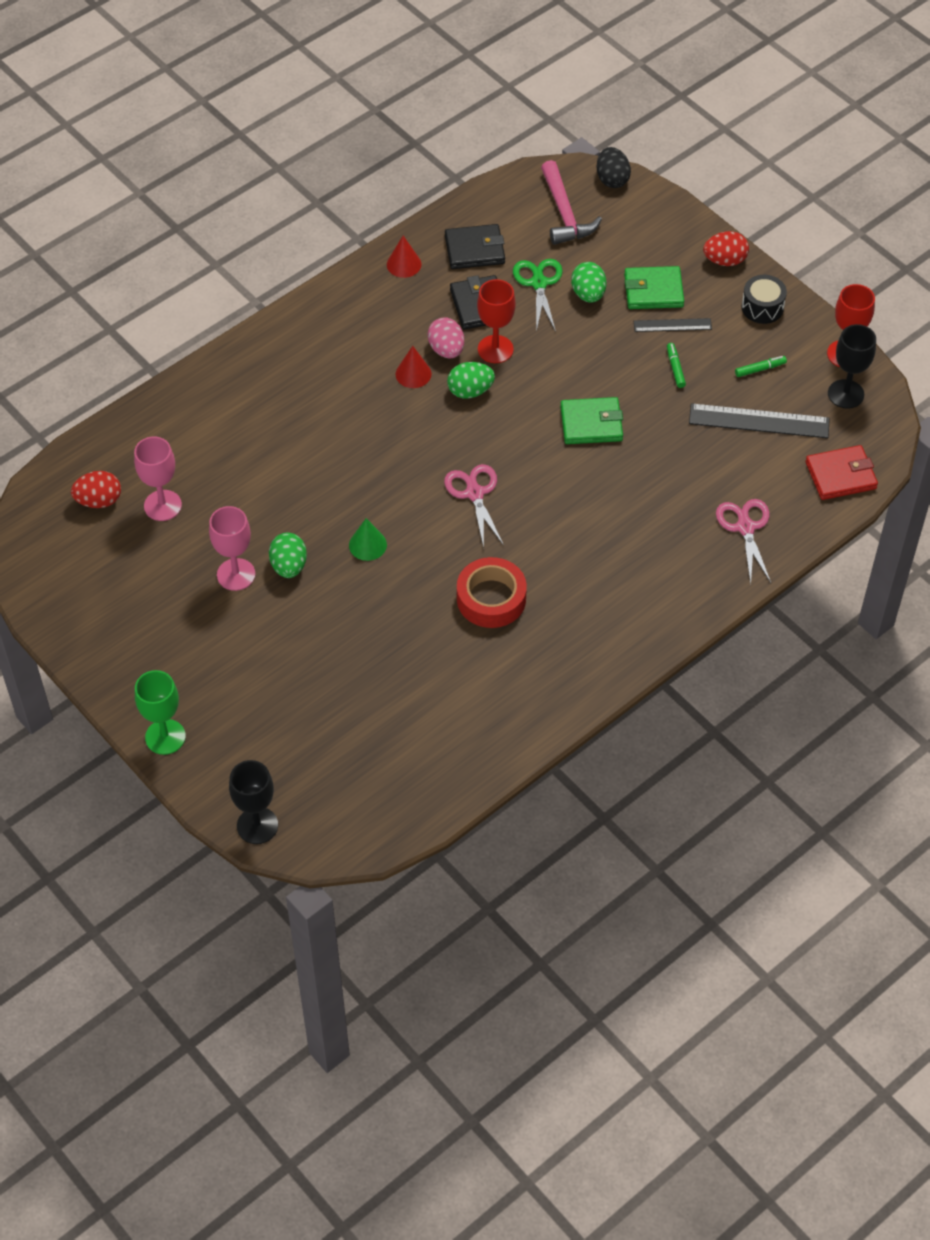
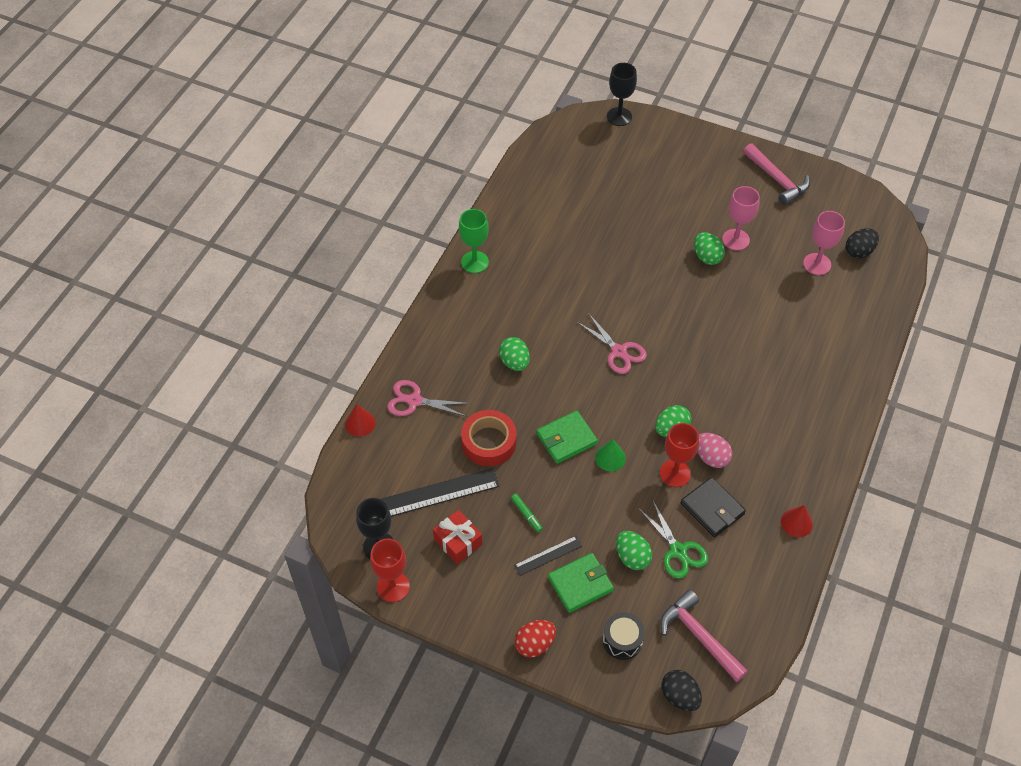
camera: 155 degrees right, 0 degrees up
red egg [71,471,121,508] -> black egg [846,228,879,259]
green goblet [135,670,186,755] -> green goblet moved to [459,209,489,273]
green cone [349,518,387,561] -> green cone moved to [595,439,626,471]
red cone [395,346,432,388] -> red cone moved to [345,404,376,437]
black wallet [445,224,505,269] -> none
red tape [457,557,527,628] -> red tape moved to [461,410,516,466]
pink scissors [716,499,771,584] -> pink scissors turned 135 degrees clockwise [387,380,471,416]
green marker [735,356,787,377] -> red gift [433,510,482,564]
black drum [742,275,787,324] -> black drum moved to [603,612,645,660]
red wallet [806,445,878,500] -> none
none -> green egg [499,337,530,371]
none -> pink hammer [743,143,810,205]

